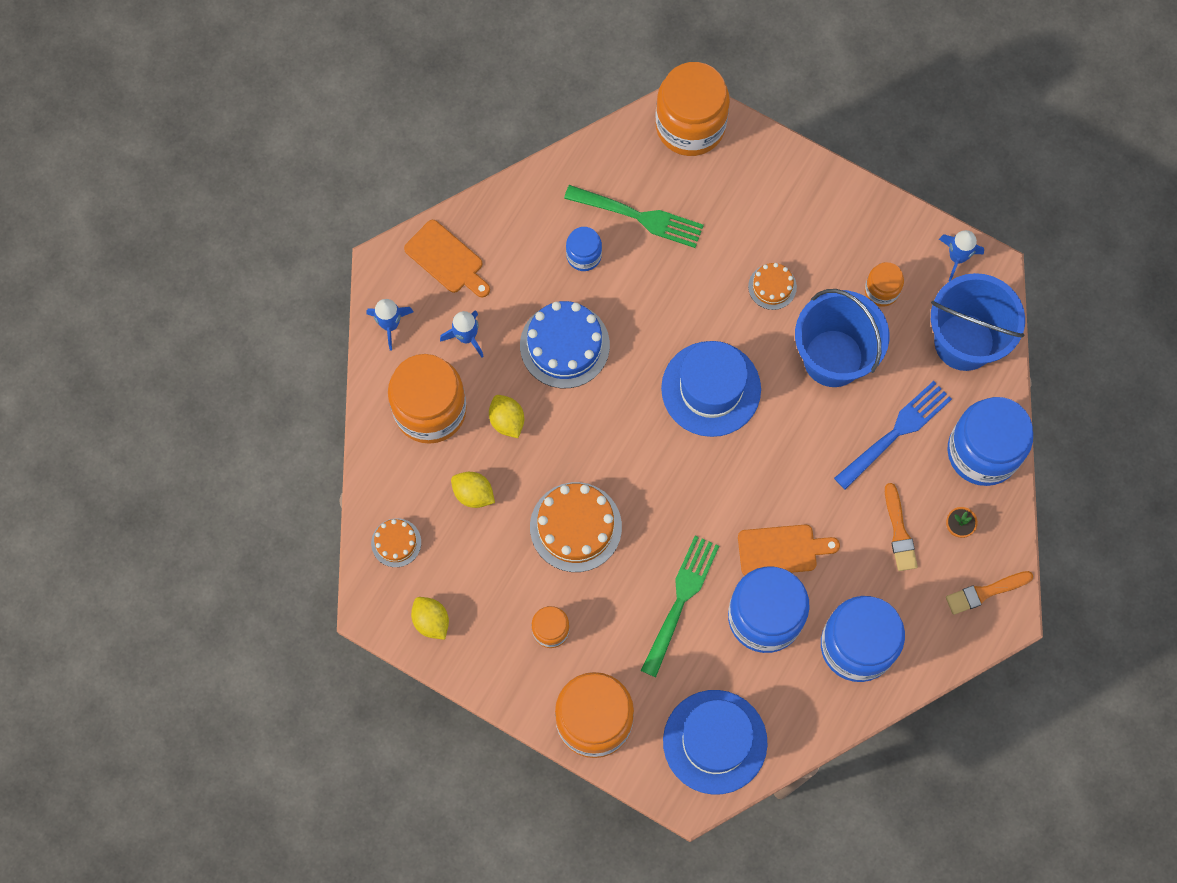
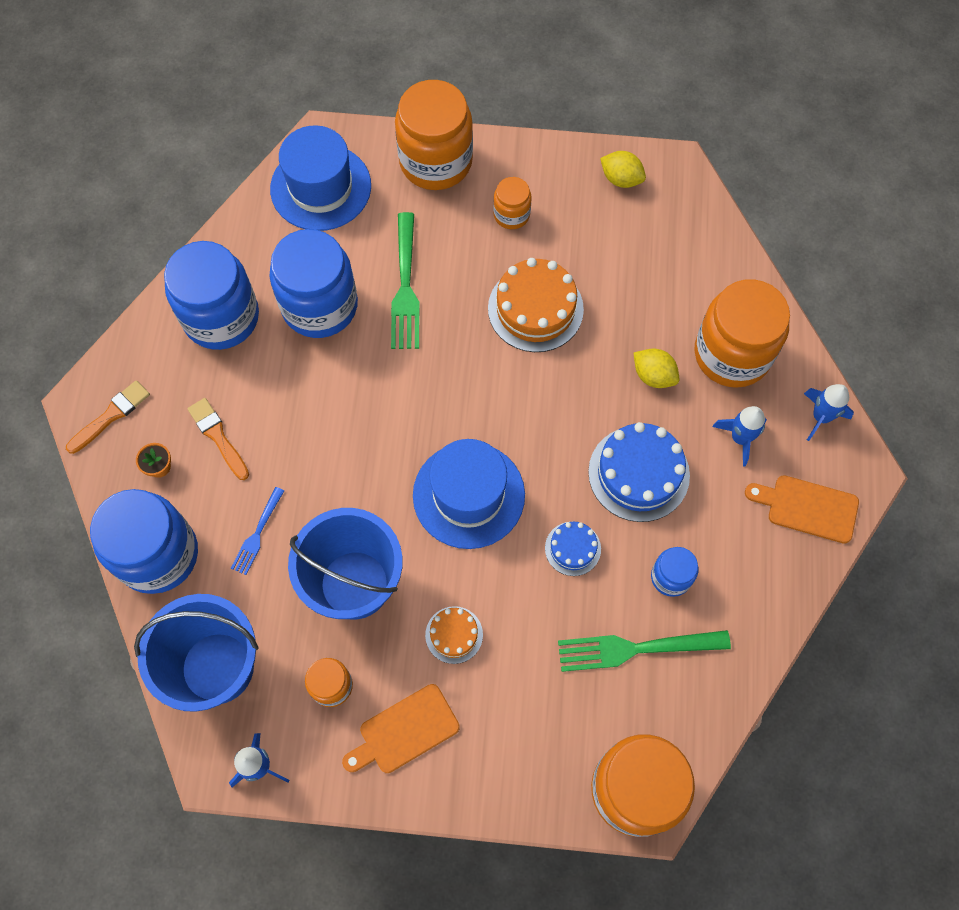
camera: 155 degrees right, 5 degrees down
orange cake [371,518,421,567] -> none
yellow lemon [451,472,495,508] -> none
orange cutting board [738,525,840,575] -> orange cutting board moved to [342,684,460,773]
blue fork [834,381,952,490] -> blue fork [231,487,284,575], size x0.57
none -> blue cake [545,522,601,576]

